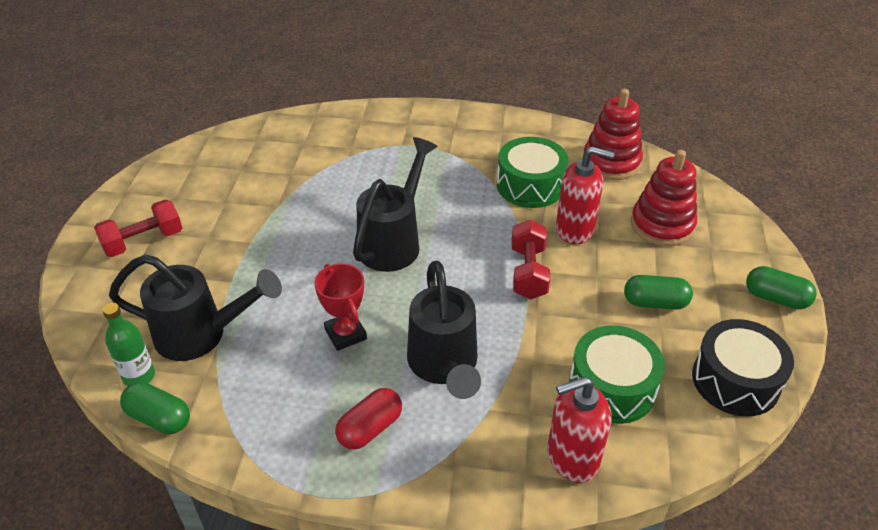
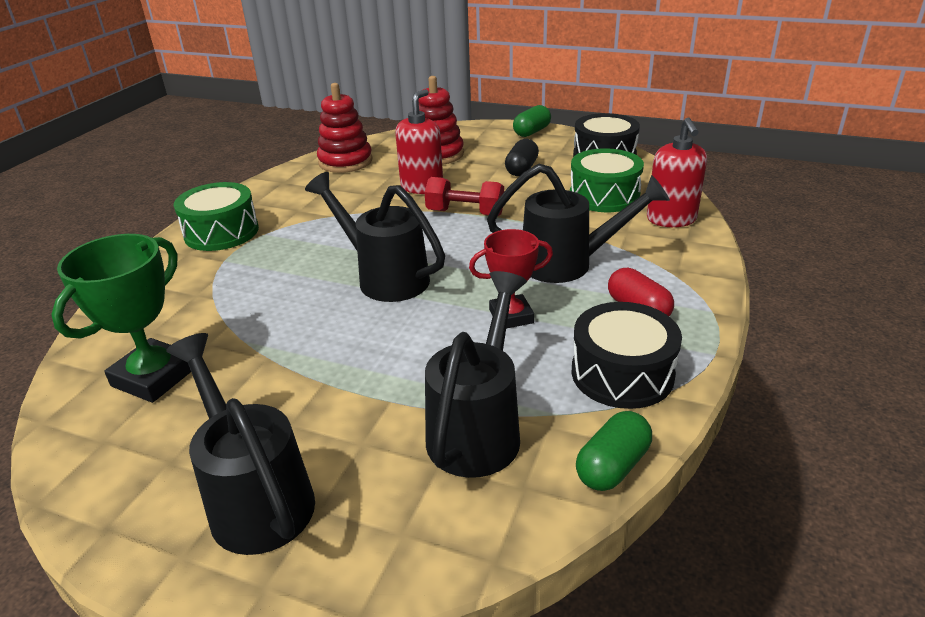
camera: 75 degrees left, 10 degrees down
red dumbbell [94,200,182,257] -> black watering can [166,333,315,555]
green bottle [102,303,155,386] -> none
green drum [497,137,568,208] -> green drum moved to [174,182,259,251]
green capsule [624,275,693,310] -> black capsule [505,139,539,176]
none -> green trophy [51,234,191,403]
none -> black drum [572,302,682,409]

